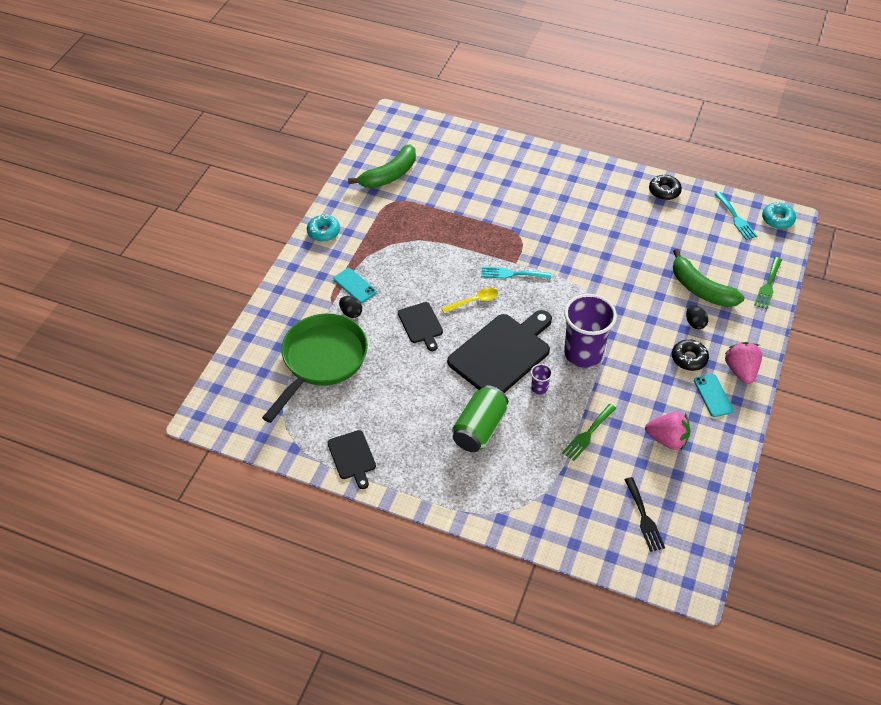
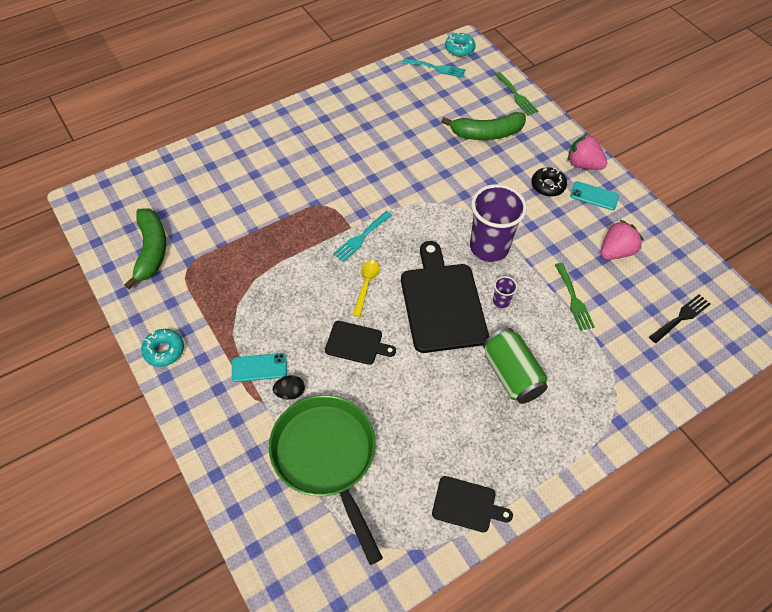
camera: 55 degrees left, 5 degrees up
black fork [624,477,665,552] -> black fork turned 60 degrees counterclockwise [649,294,710,343]
black donut [649,174,682,200] -> none
black egg [686,305,708,329] -> none

